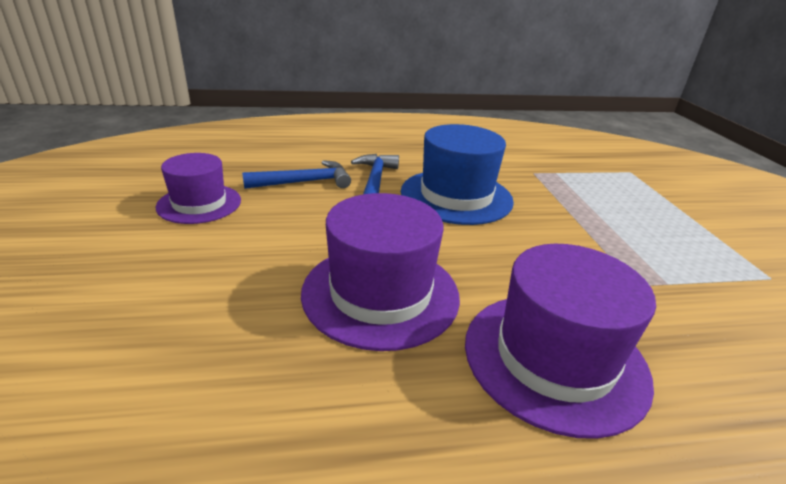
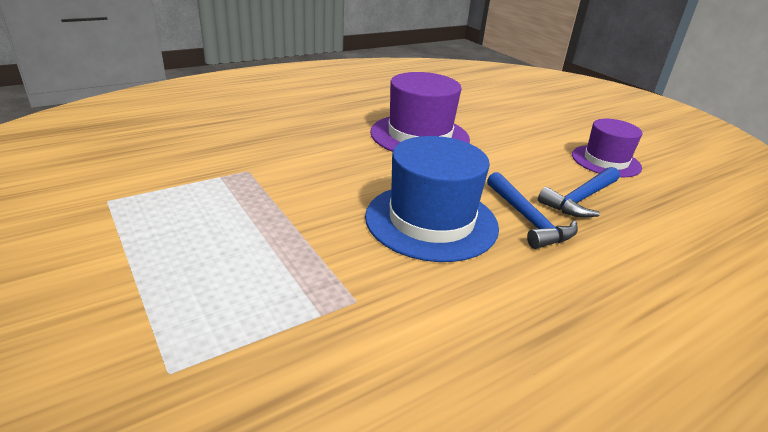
camera: 155 degrees right, 0 degrees up
purple hat [465,244,656,439] -> none

